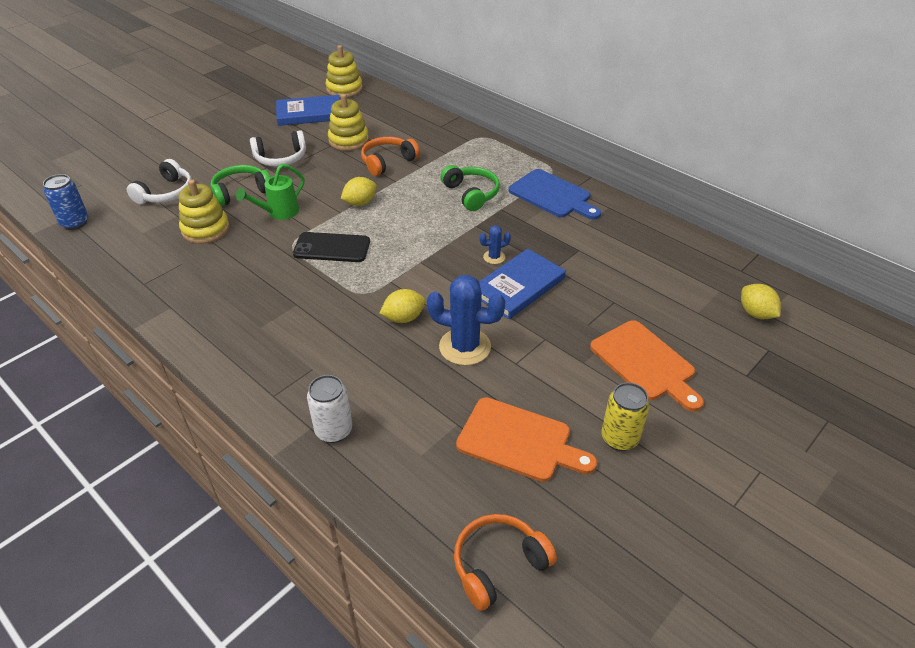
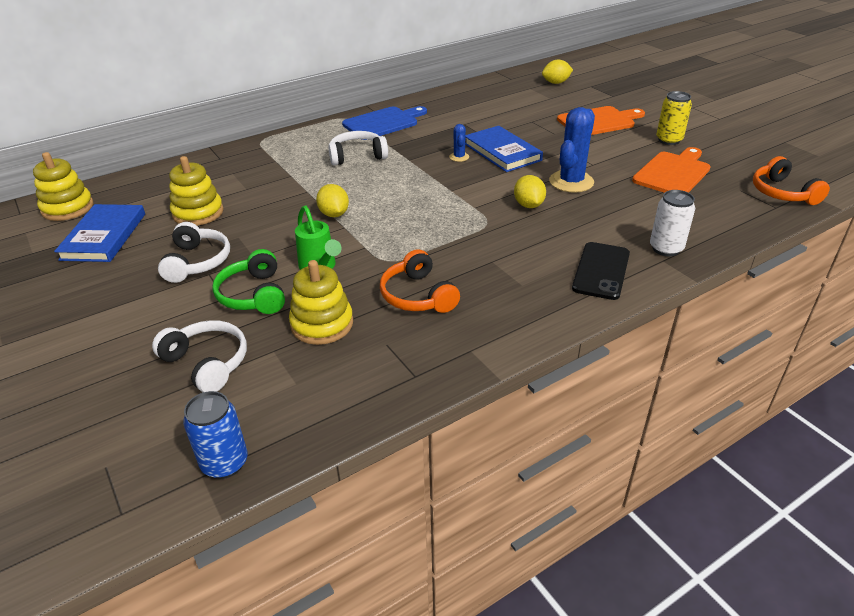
camera: 75 degrees left, 5 degrees down
black phone [293,232,370,262] -> black phone moved to [572,242,630,300]
orange headphones [361,137,420,176] -> orange headphones moved to [380,249,460,313]
green headphones [441,165,500,211] -> white headphones [328,131,388,166]

